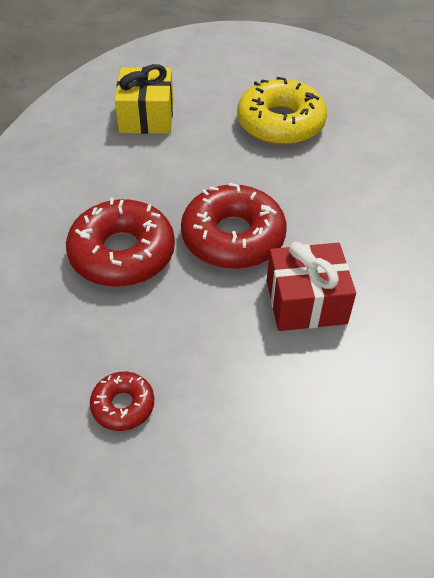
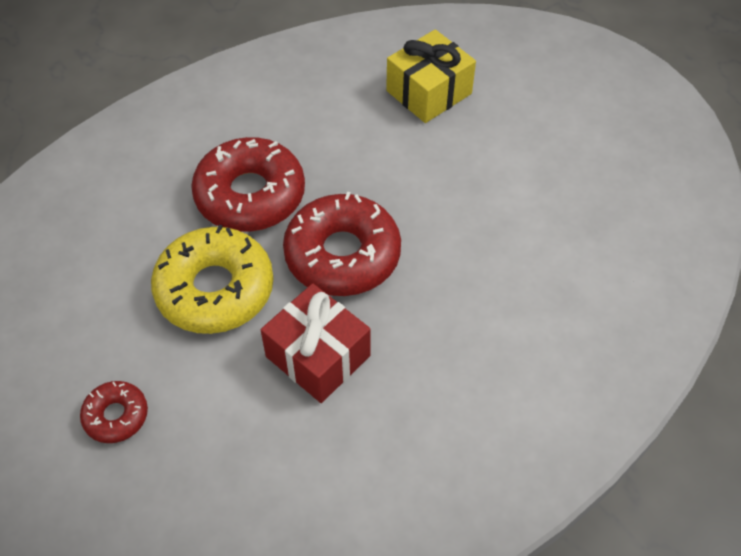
camera: 50 degrees right, 5 degrees up
red donut [90,372,154,431] -> red donut moved to [80,381,148,443]
yellow donut [237,77,327,145] -> yellow donut moved to [151,225,274,334]

